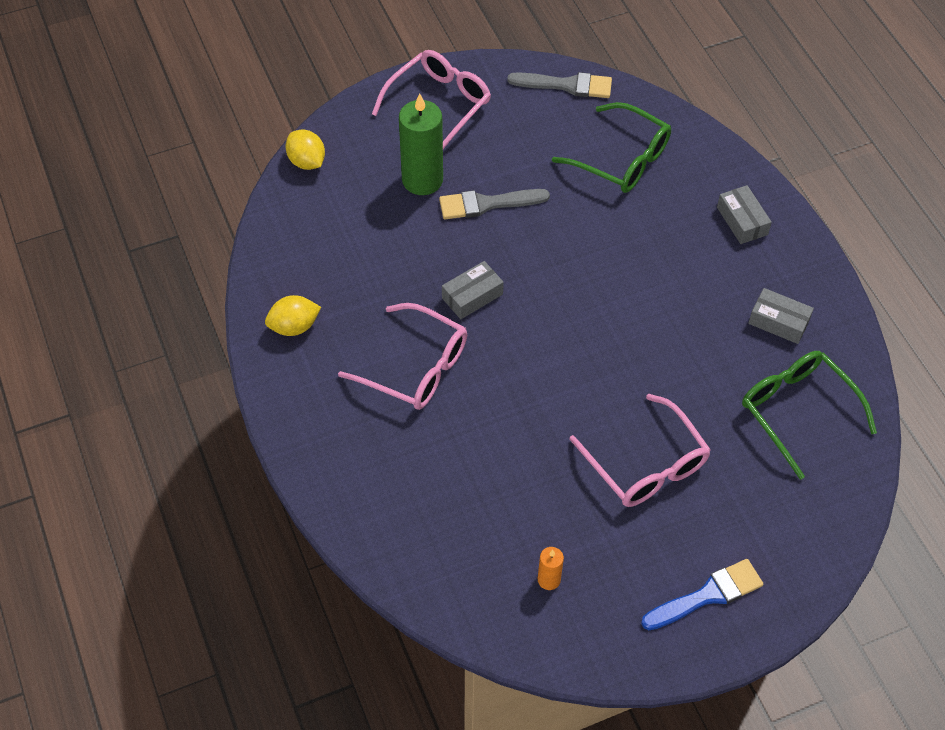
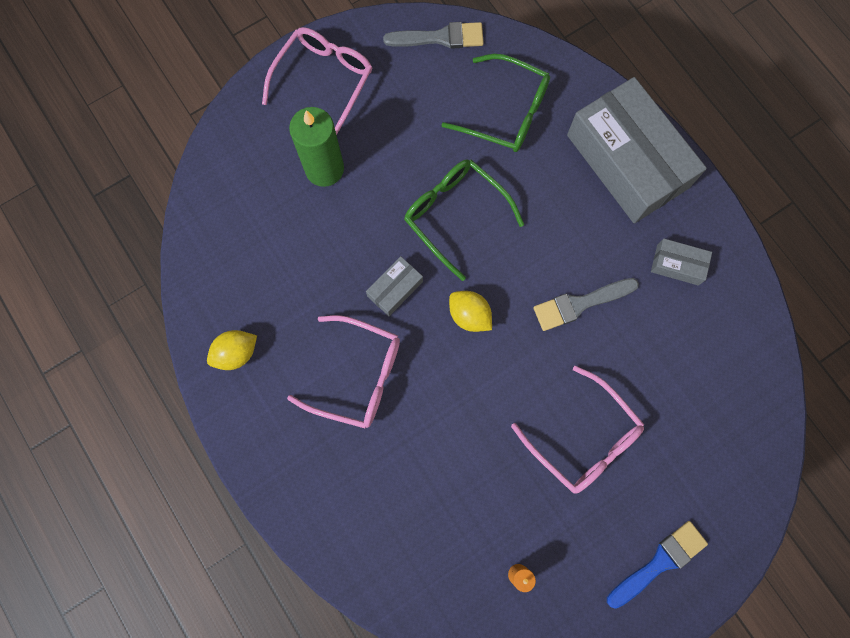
camera: 10 degrees left, 20 degrees up
yellow lemon [285,130,325,170] -> yellow lemon moved to [449,291,492,332]
grey brush [439,189,550,219] -> grey brush moved to [533,278,639,331]
grey box [717,185,772,244] -> grey box [567,77,707,223], size x2.39
green glasses [742,351,877,480] -> green glasses moved to [404,159,524,281]

